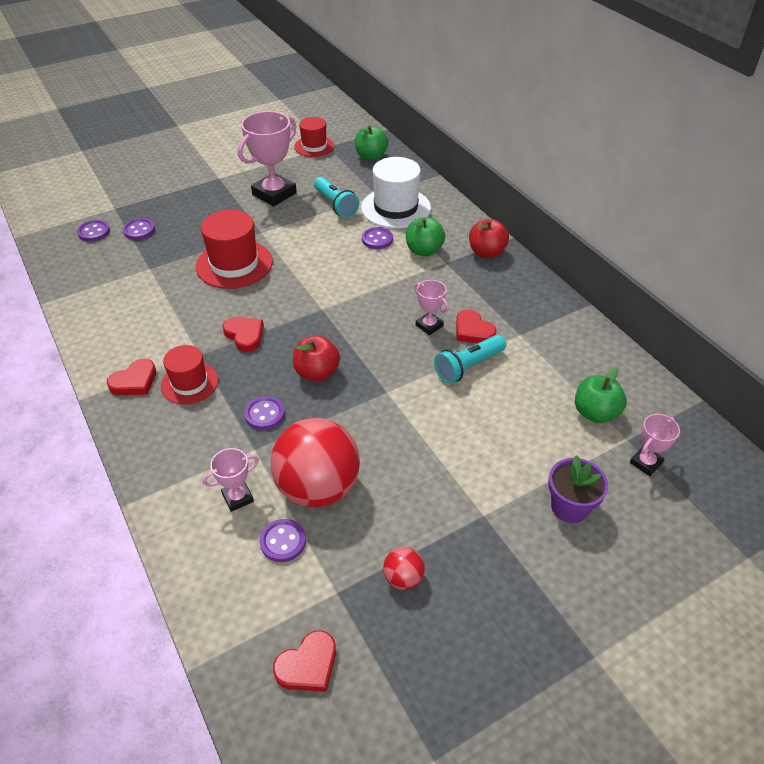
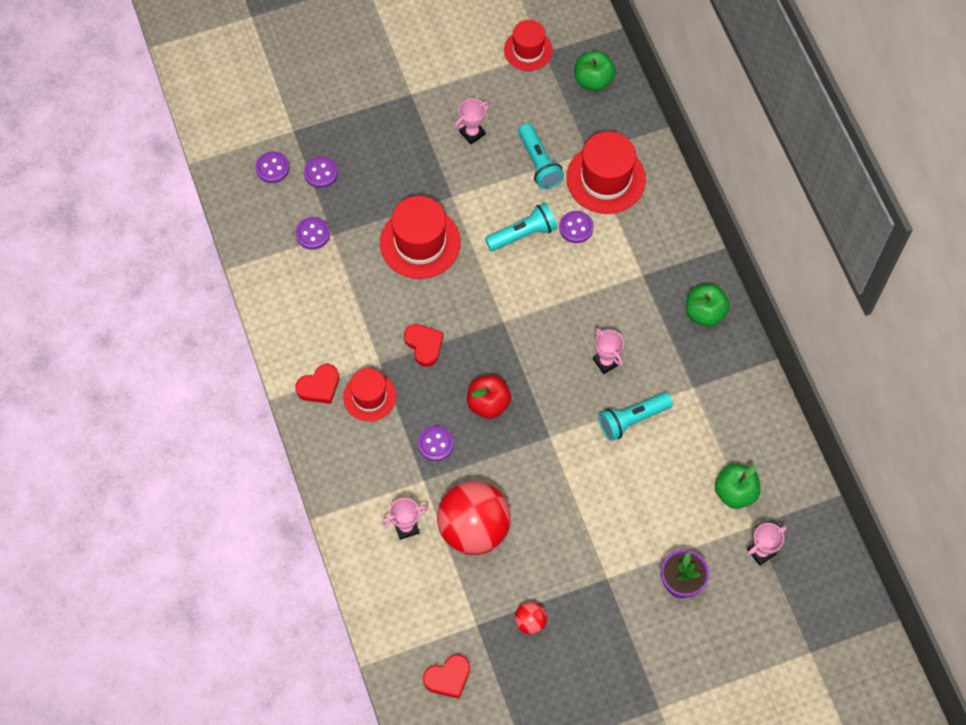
camera: 10 degrees right, 20 degrees up
pink trophy [238,111,297,206] -> pink trophy [455,98,490,144], size x0.51
purple button [260,519,306,562] -> purple button moved to [296,217,330,250]
white hat [361,157,431,229] -> red hat [566,131,646,214]
green apple [406,217,445,256] -> green apple moved to [686,284,730,327]
red heart [456,310,497,343] -> none
red apple [469,219,509,258] -> none
none -> turquoise flashlight [485,203,557,251]

